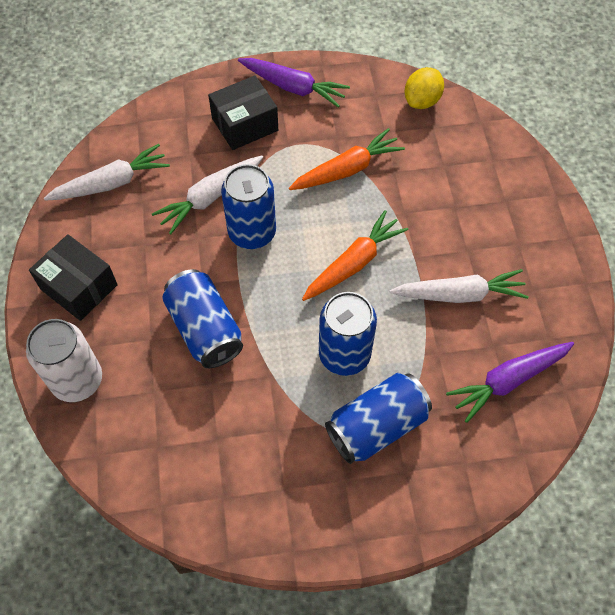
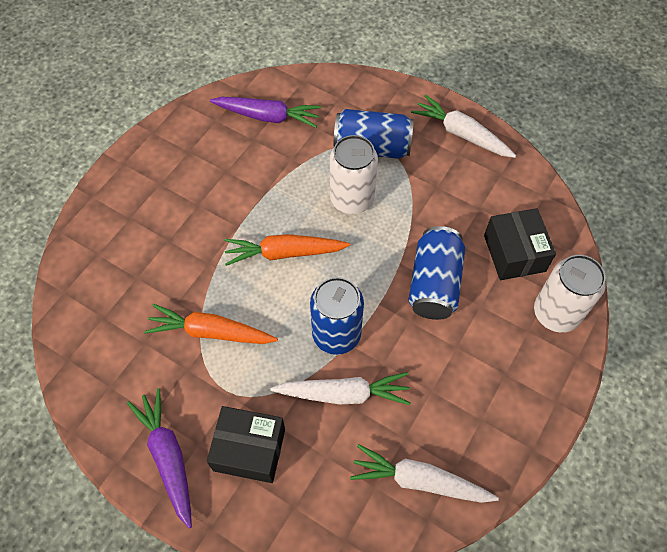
camera: 140 degrees left, 0 degrees up
black box [29,234,118,321] -> black box moved to [484,208,556,280]
blue can [319,292,377,376] -> white can [330,135,378,214]
white carrot [390,269,529,303] -> white carrot moved to [411,95,516,158]
yellow lemon [404,67,444,109] -> none

